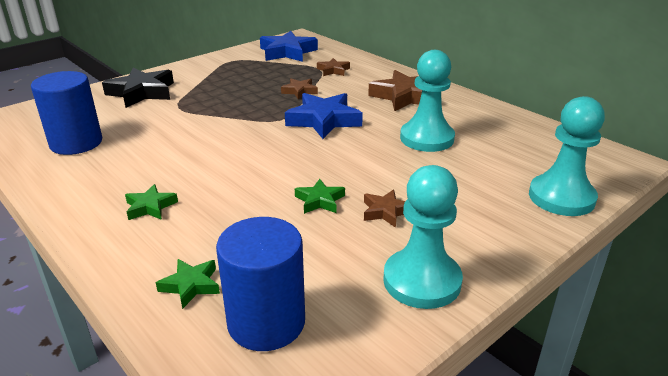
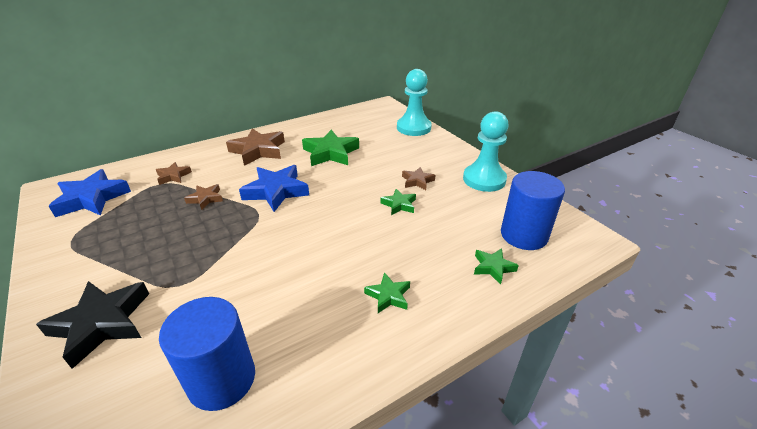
camera: 80 degrees left, 5 degrees up
turquoise pawn [400,50,455,152] -> green star [302,130,359,166]

